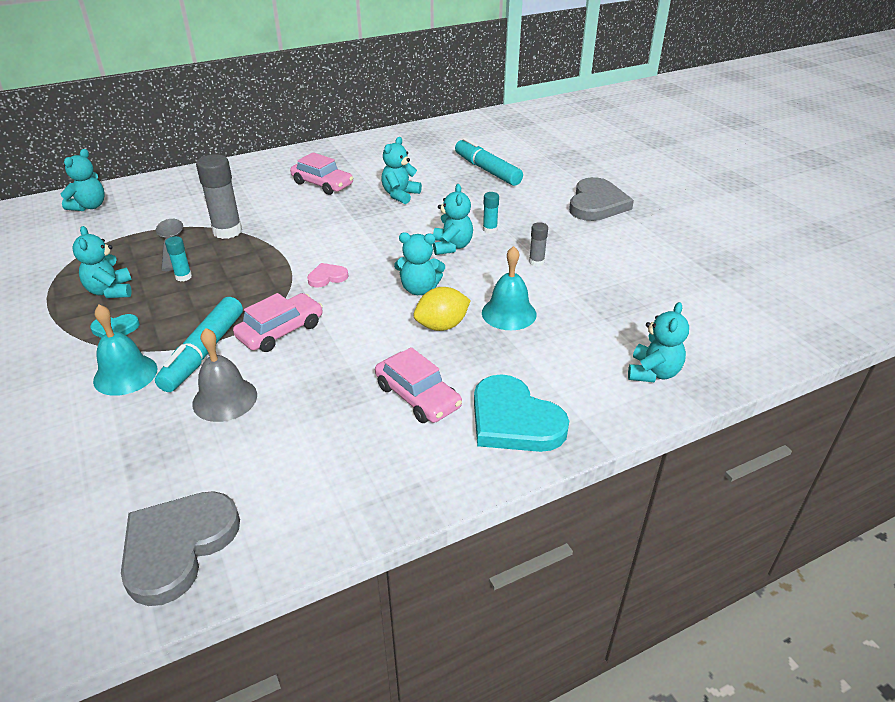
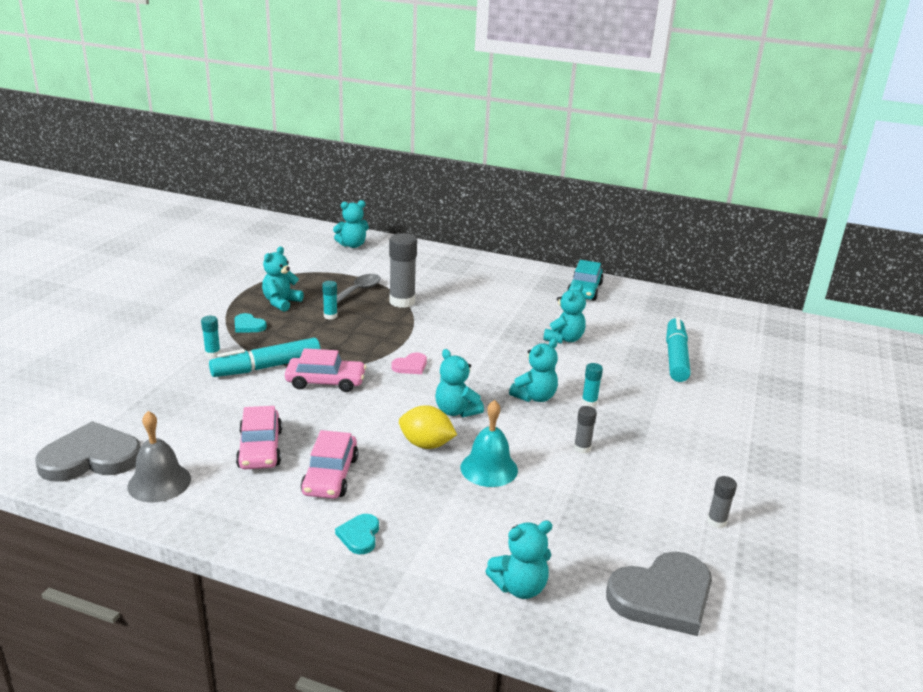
camera: 45 degrees right, 10 degrees down
turquoise bell [93,305,157,396] -> turquoise glue stick [201,316,221,358]
grey bell [192,328,257,422] -> grey bell moved to [128,411,191,502]
pink car [290,152,353,195] -> pink car moved to [236,406,282,469]
pink heart [307,263,348,288] -> pink heart turned 120 degrees clockwise [391,353,427,374]
turquoise teddy bear [381,137,422,204] -> turquoise teddy bear turned 135 degrees clockwise [543,284,586,344]
turquoise heart [474,374,569,452] -> turquoise heart [335,514,379,554], size x0.49
grey heart [569,177,634,221] -> grey heart moved to [606,552,712,636]
none -> turquoise car [567,260,604,301]
none -> grey glue stick [707,476,737,528]

